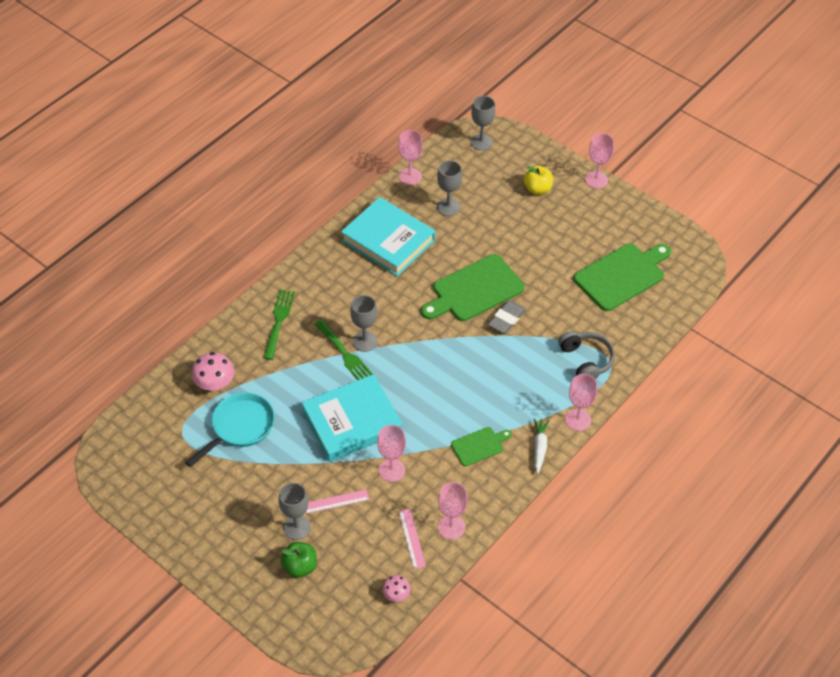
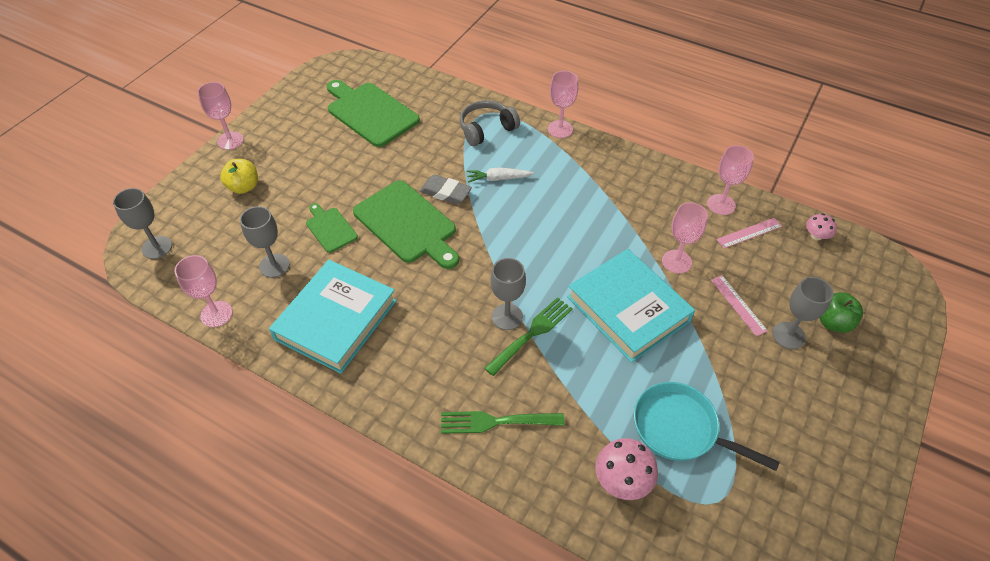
camera: 100 degrees left, 0 degrees up
green cutting board [451,427,512,466] -> green cutting board moved to [306,203,358,253]
white carrot [534,418,549,474] -> white carrot moved to [467,168,534,183]

